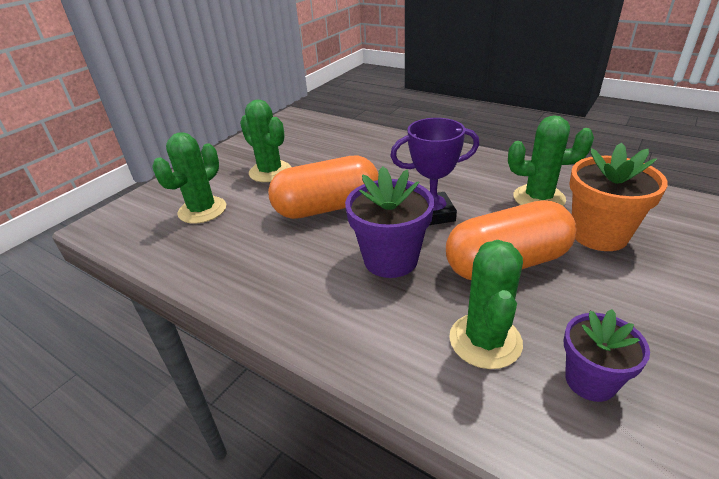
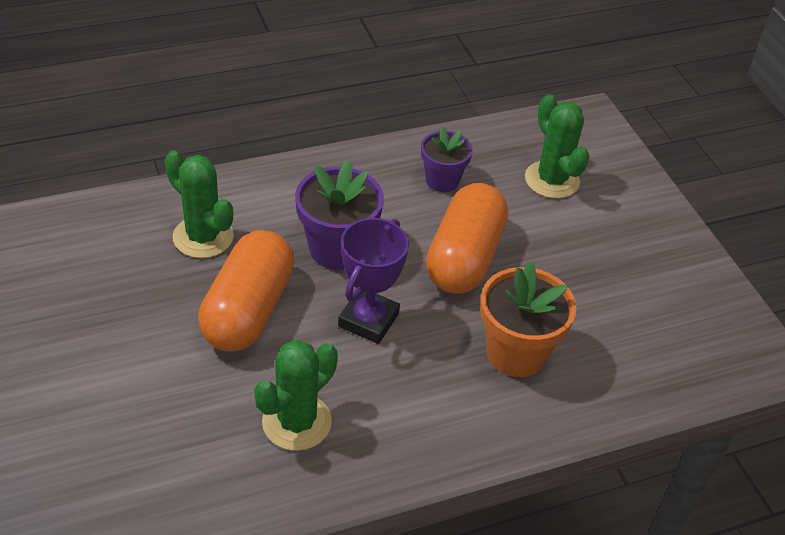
camera: 120 degrees right, 10 degrees up
green cactus [240,99,291,182] -> none
purple flower pot [564,309,650,402] -> purple flower pot moved to [421,126,473,192]
orange flower pot [569,143,668,251] -> orange flower pot moved to [480,262,576,377]

